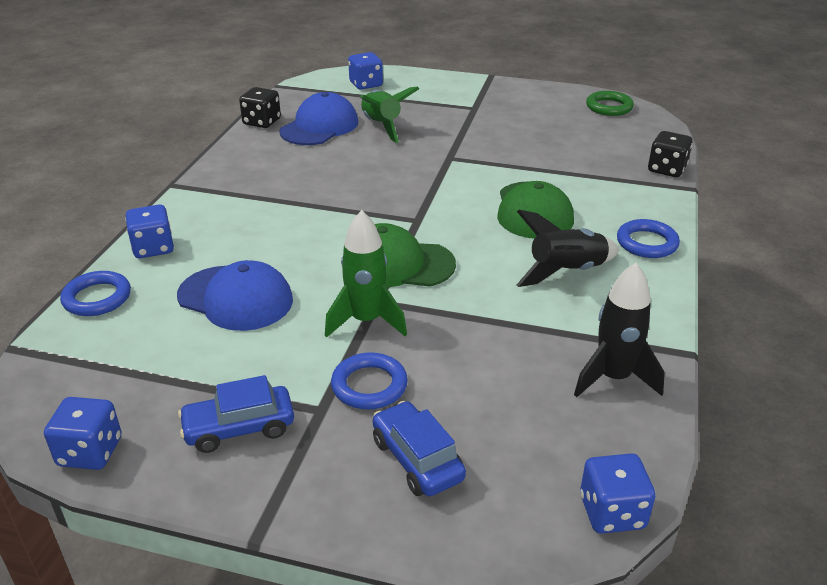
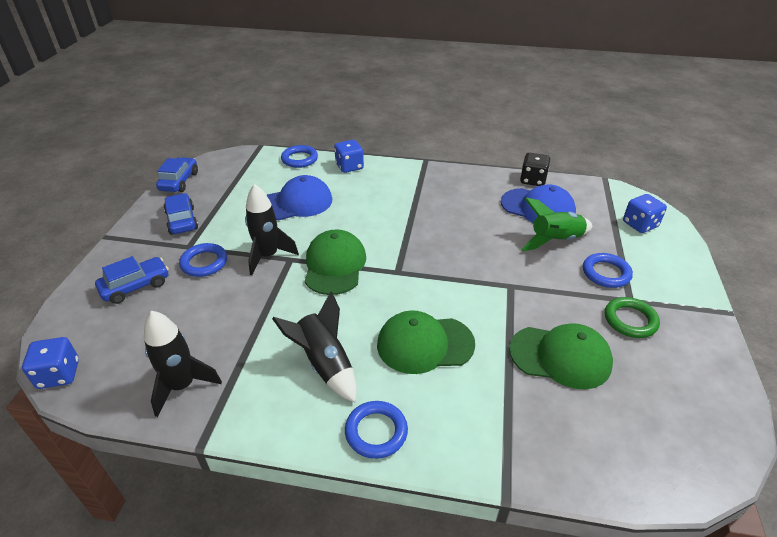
camera: 85 degrees right, 5 degrees up
blue dice [44,397,121,470] -> blue car [156,157,198,192]
blue cap [177,260,293,331] -> blue cap turned 135 degrees counterclockwise [267,175,332,220]
green rocket [325,210,407,338] -> black rocket [245,184,299,275]
green ring [586,91,634,116] -> green ring moved to [605,297,660,338]
black dice [648,131,693,177] -> none
none -> green cap [509,323,613,389]
none -> blue ring [583,253,633,288]

